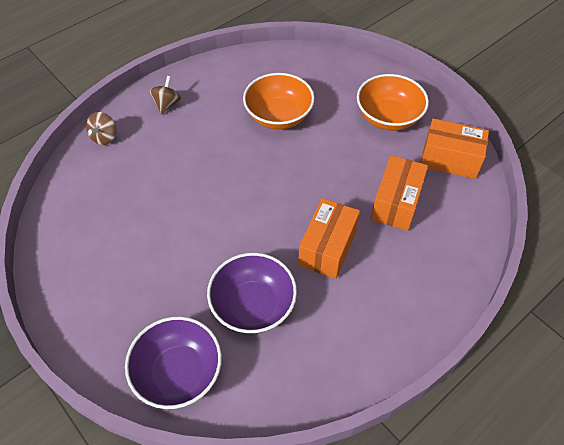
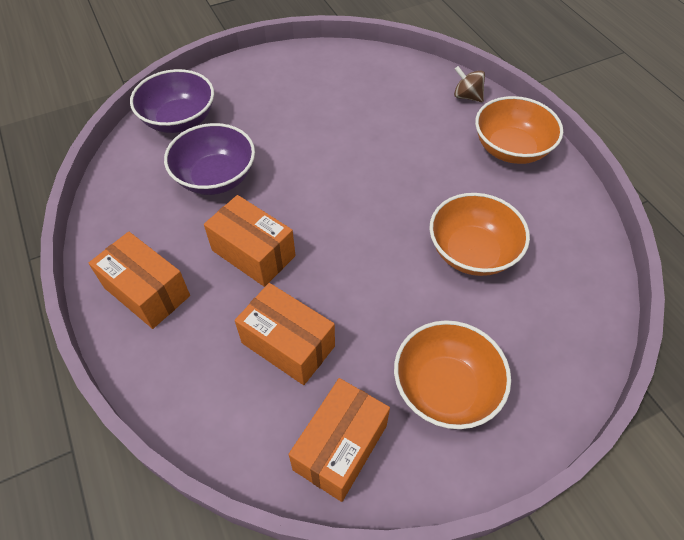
camera: 105 degrees right, 0 degrees up
brown spinning top [149,76,181,114] -> orange bowl [475,96,563,164]
none -> orange box [88,231,190,329]

